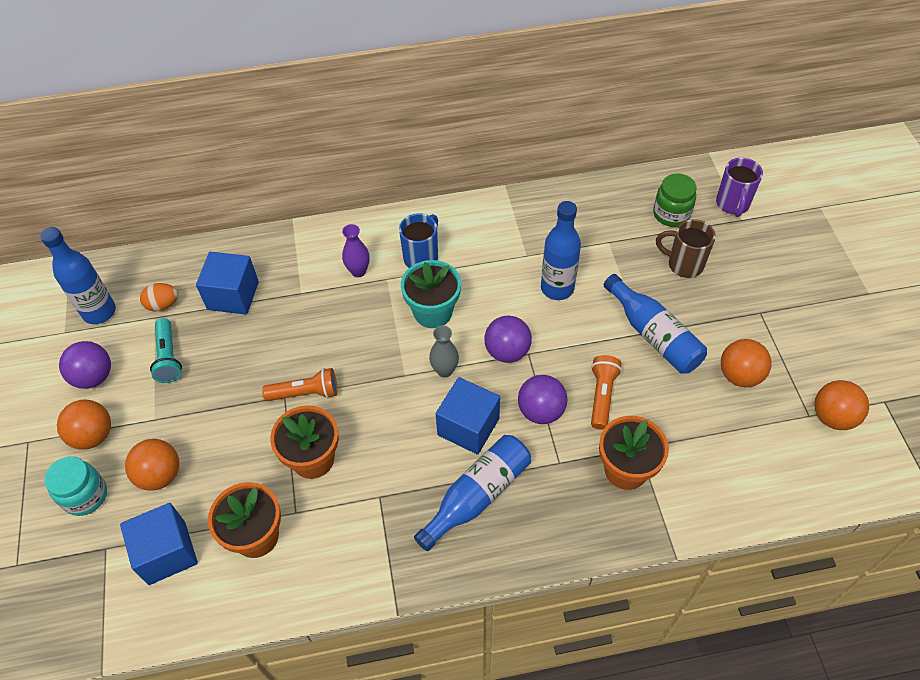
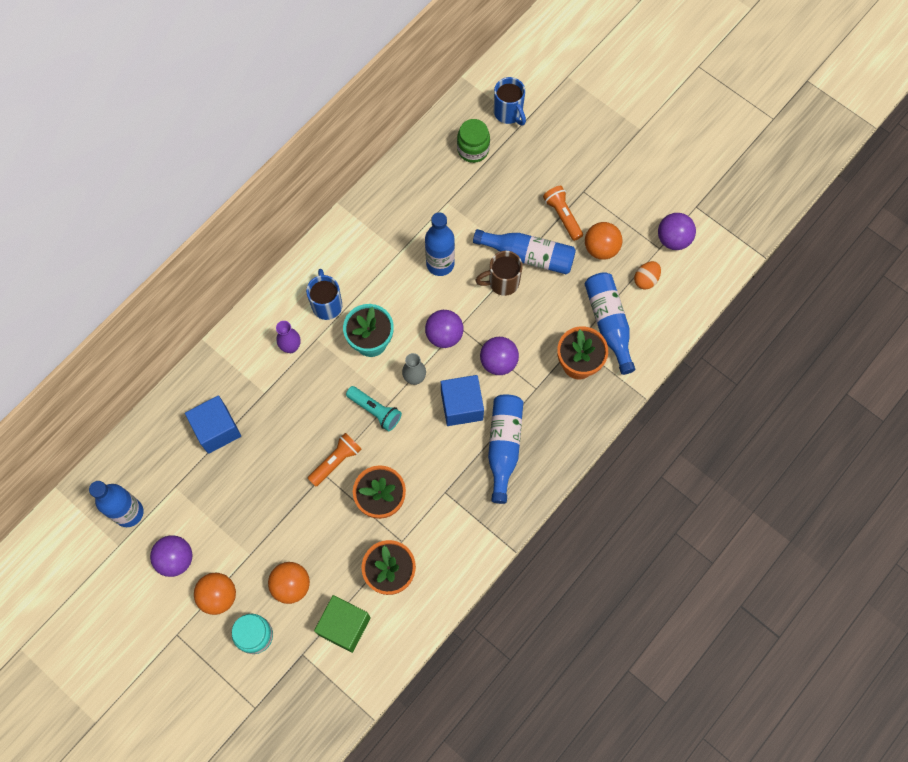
camera: 40 degrees left, 15 degrees up
blue cube [120,503,198,585] -> green cube [314,595,371,653]
orange egg [140,283,178,311] -> orange egg moved to [634,261,661,289]
turquoise flashlight [150,318,182,383] -> turquoise flashlight moved to [346,386,402,431]
orange flashlight [591,355,622,430] -> orange flashlight moved to [543,186,583,241]
brown mug [656,219,716,278] -> brown mug moved to [475,251,523,296]
purple mug [716,158,763,217] -> blue mug [494,77,526,125]
orange ball [814,380,869,430] -> purple ball [658,213,696,250]
none -> blue bottle [585,272,635,375]

